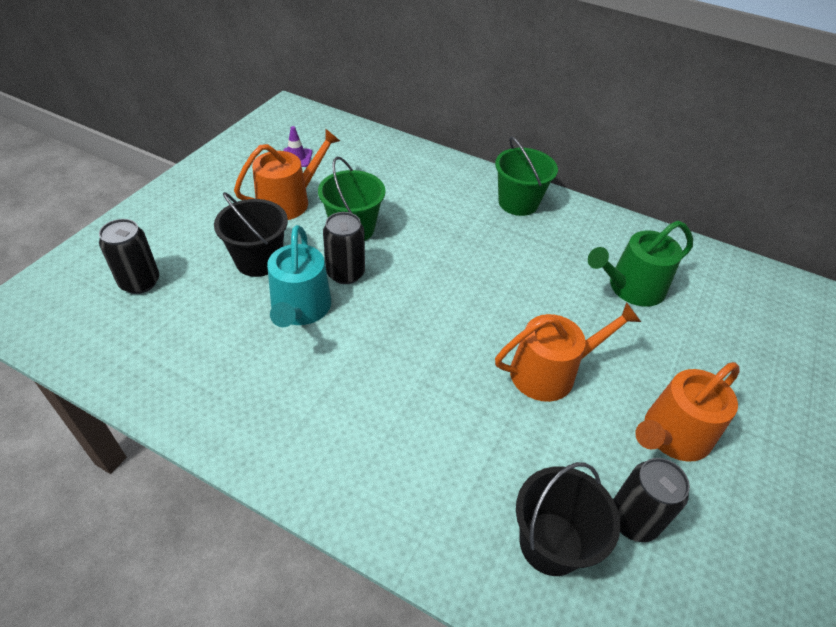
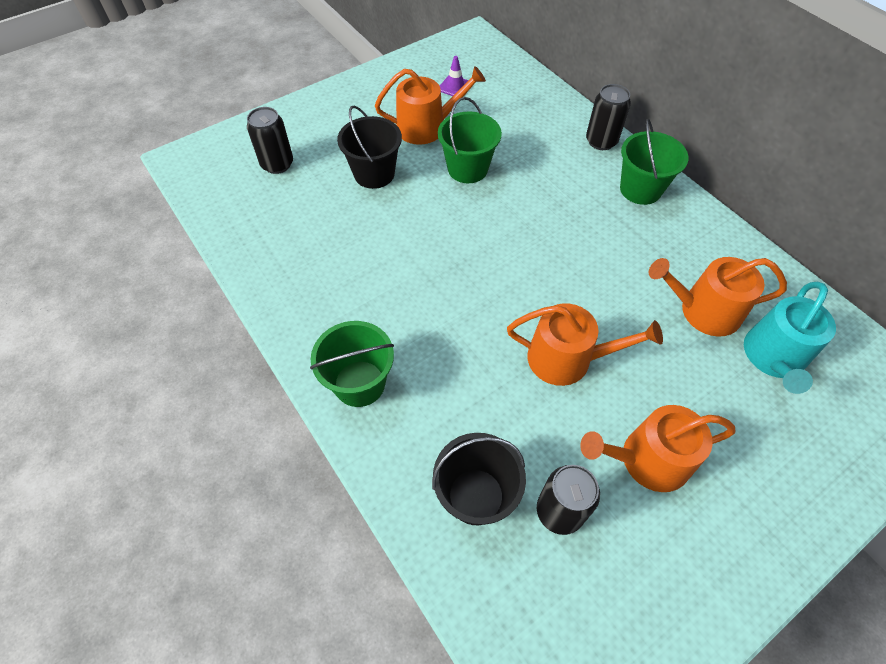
camera: 30 degrees right, 10 degrees up
turquoise watering can [267,225,331,327] -> turquoise watering can moved to [744,282,836,394]
black can [323,212,365,284] -> black can moved to [586,84,631,150]
green watering can [588,221,693,307] -> orange watering can [649,257,787,337]
none -> green bucket [310,321,394,407]

